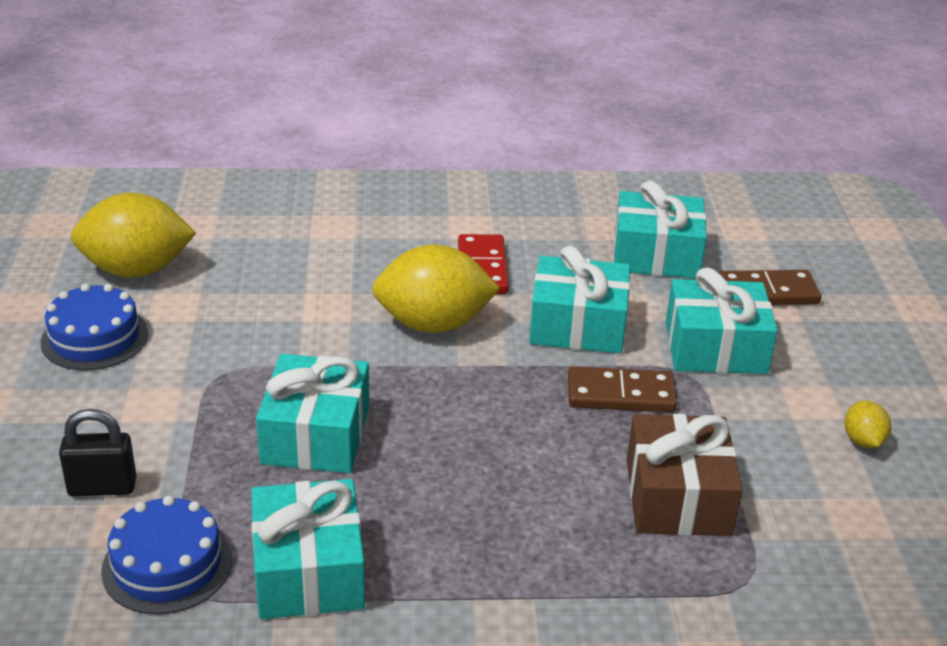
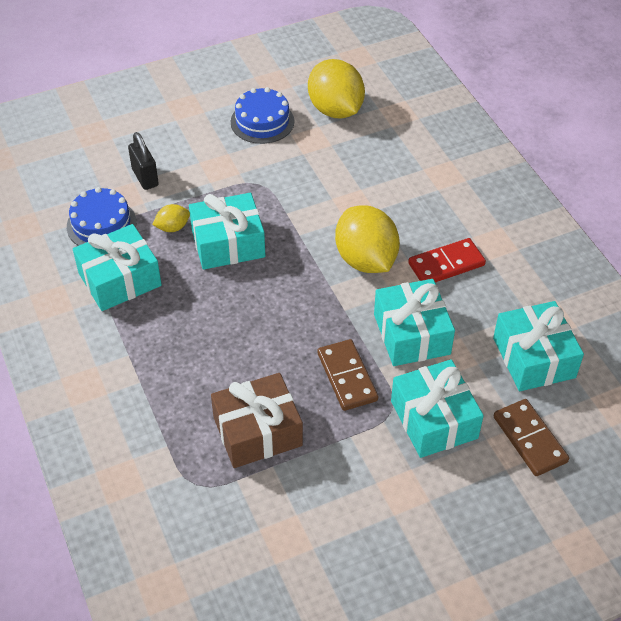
camera: 70 degrees right, 15 degrees up
yellow lemon [845,401,891,449] -> yellow lemon moved to [152,204,190,232]

